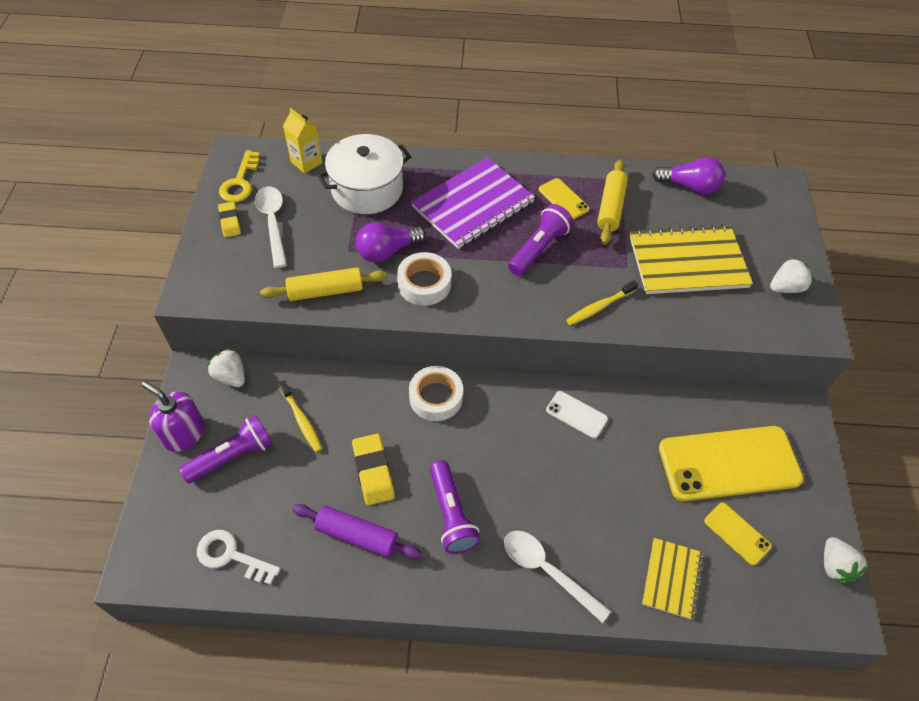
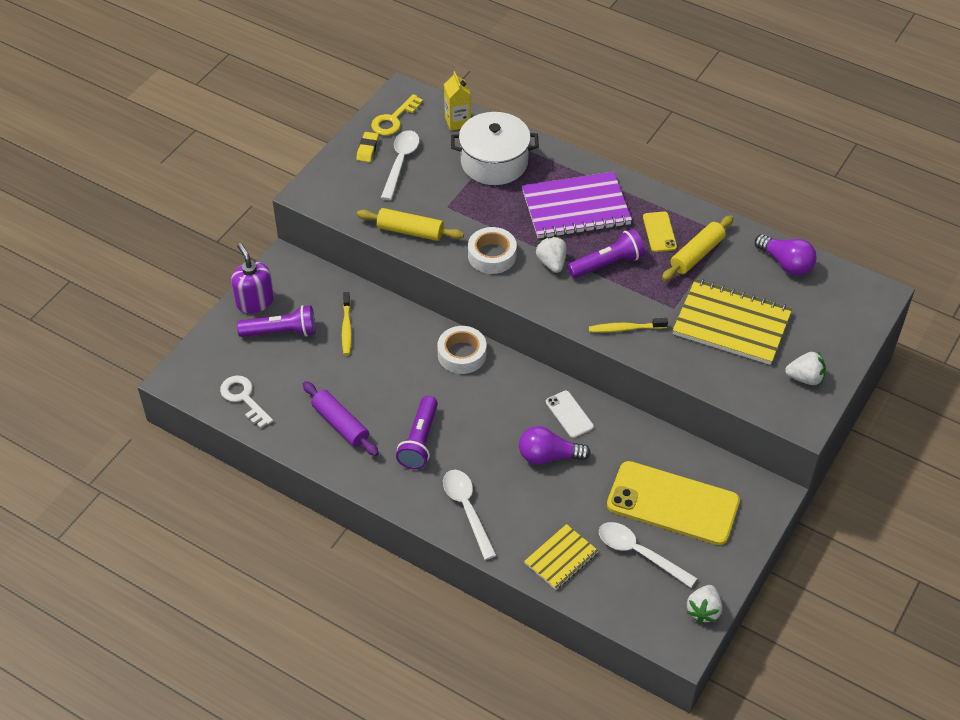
camera: 30 degrees right, 5 degrees down
white strawberry [207,348,245,387] -> white strawberry moved to [536,236,567,273]
yellow eraser [352,434,394,505] -> none
purple light bulb [356,223,426,262] -> purple light bulb moved to [519,426,591,465]
yellow phone [704,502,772,565] -> white spoon [599,522,697,588]

